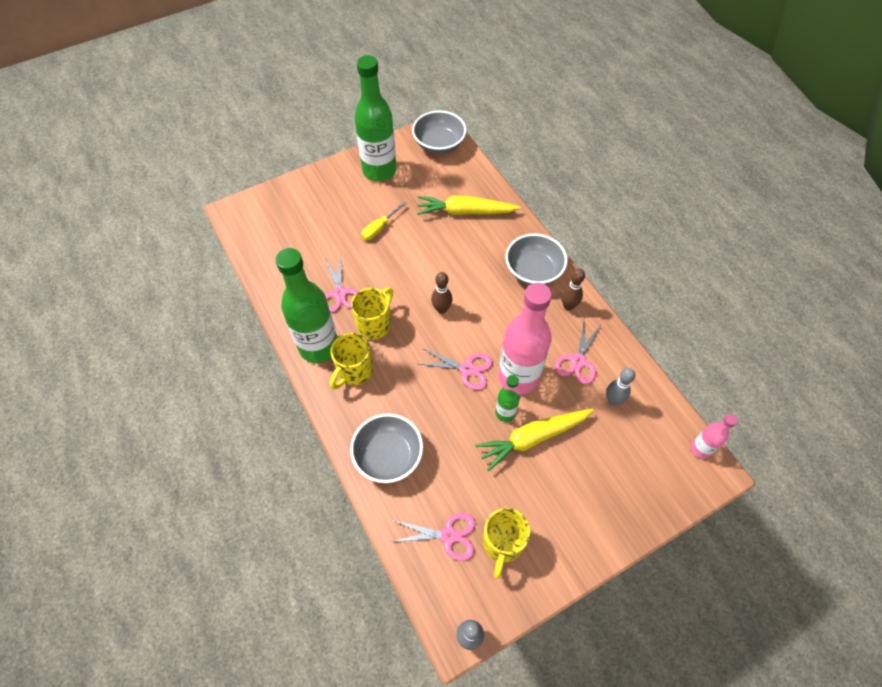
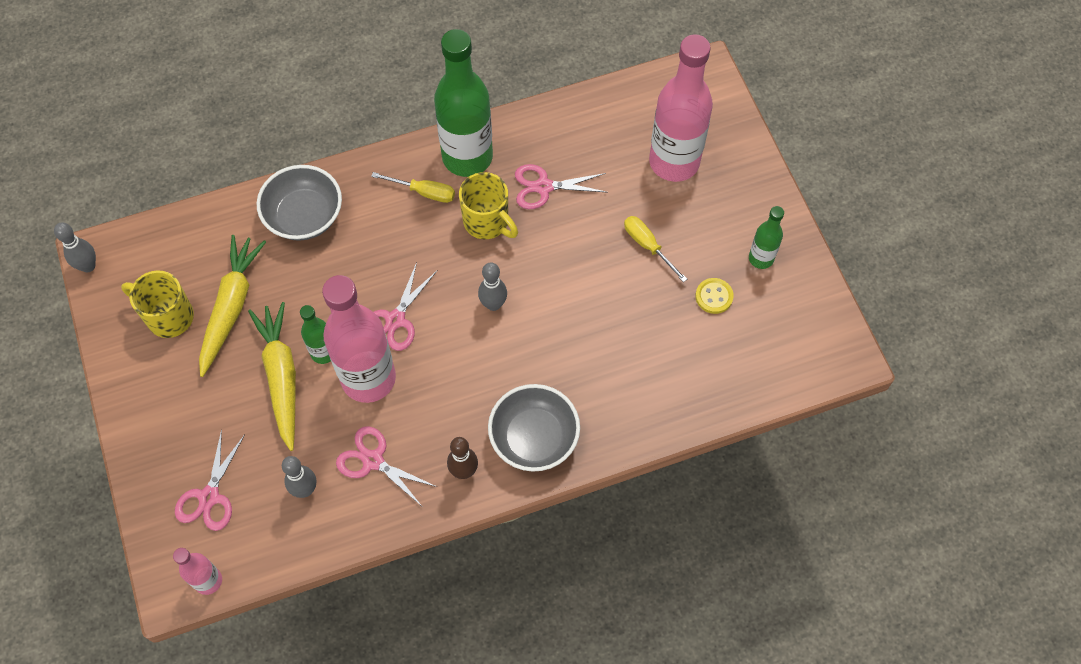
camera: 100 degrees right, 5 degrees up
yellow mug [330,333,373,389] -> yellow screwdriver [371,172,455,203]
green bottle [355,55,397,181] -> green bottle [749,206,784,269], size x0.48
pink scissors [391,513,475,561] -> pink scissors moved to [175,429,245,531]
grey bowl [412,110,467,154] -> none
yellow carrot [417,196,521,215] -> yellow carrot moved to [199,235,266,377]
brown bowling pin [431,272,452,314] -> grey bowling pin [478,262,507,311]
none -> pink bottle [649,34,713,182]
none -> yellow button [695,278,734,314]

